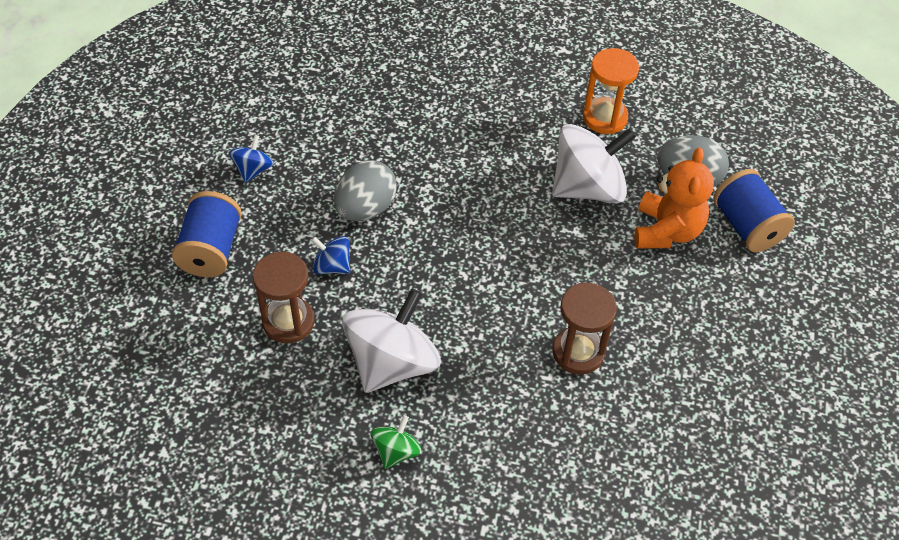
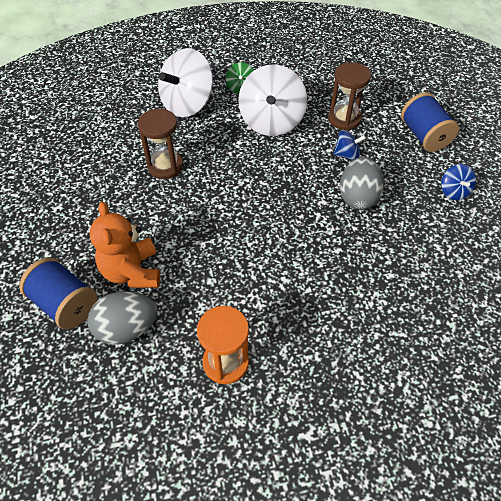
camera: 155 degrees right, 0 degrees up
white spinning top [552,124,636,204] -> white spinning top moved to [158,48,213,117]

